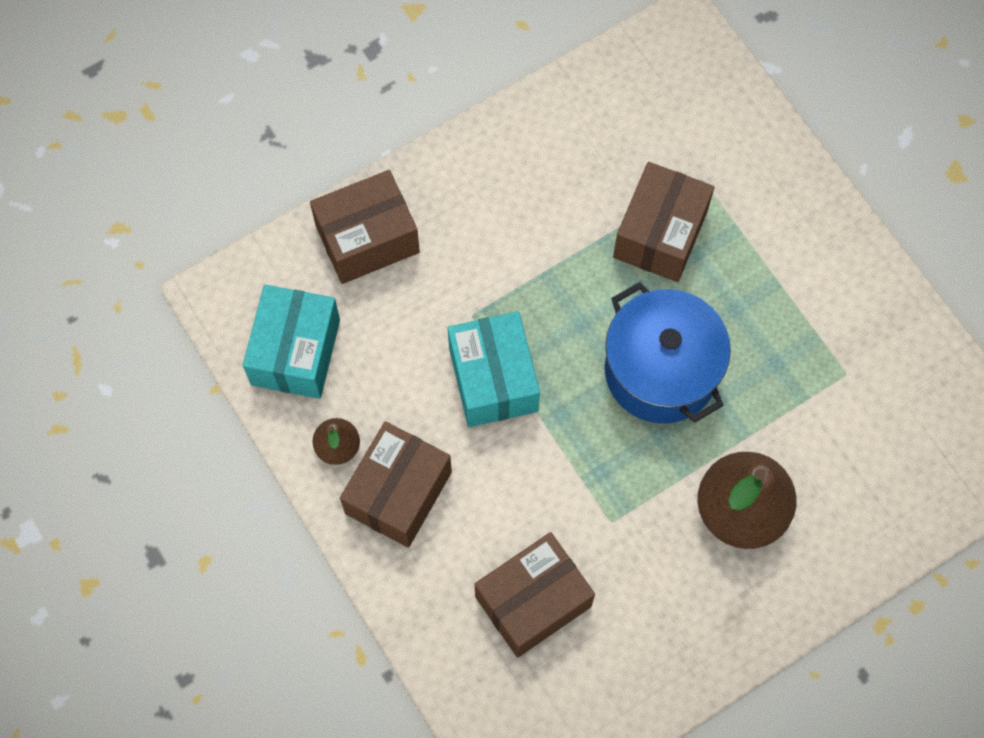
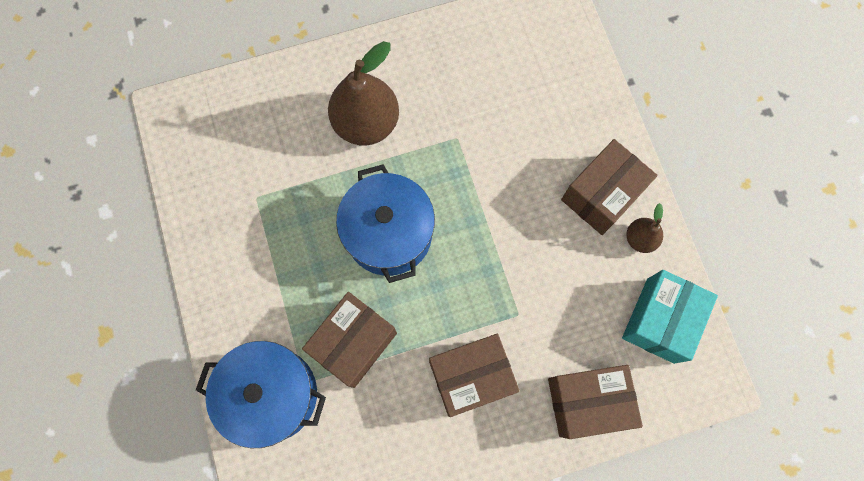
camera: 165 degrees left, 5 degrees up
turquoise box [448,311,540,427] -> none
brown box [475,532,595,658] -> brown box moved to [429,334,520,417]
none -> blue pot [196,341,326,448]

